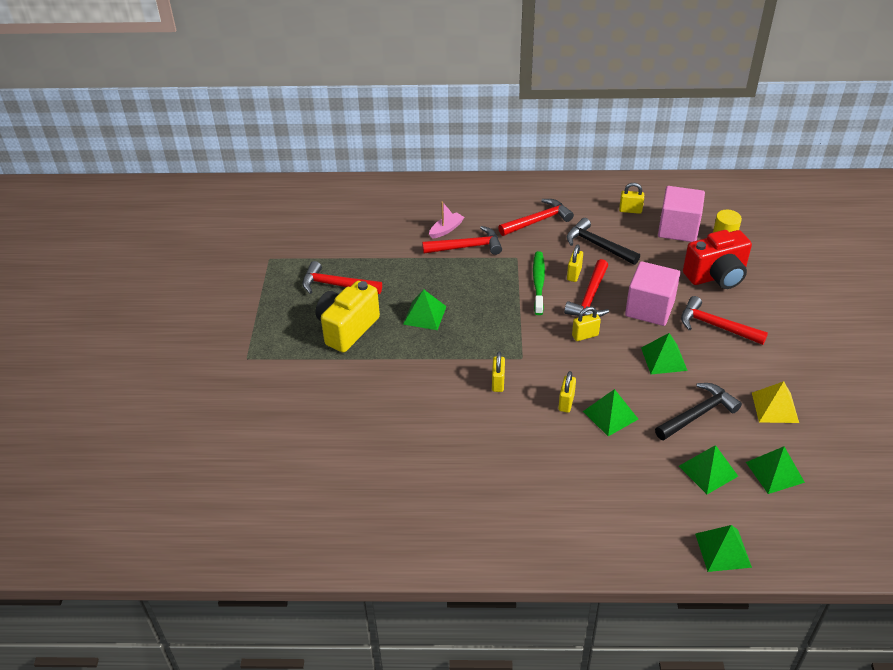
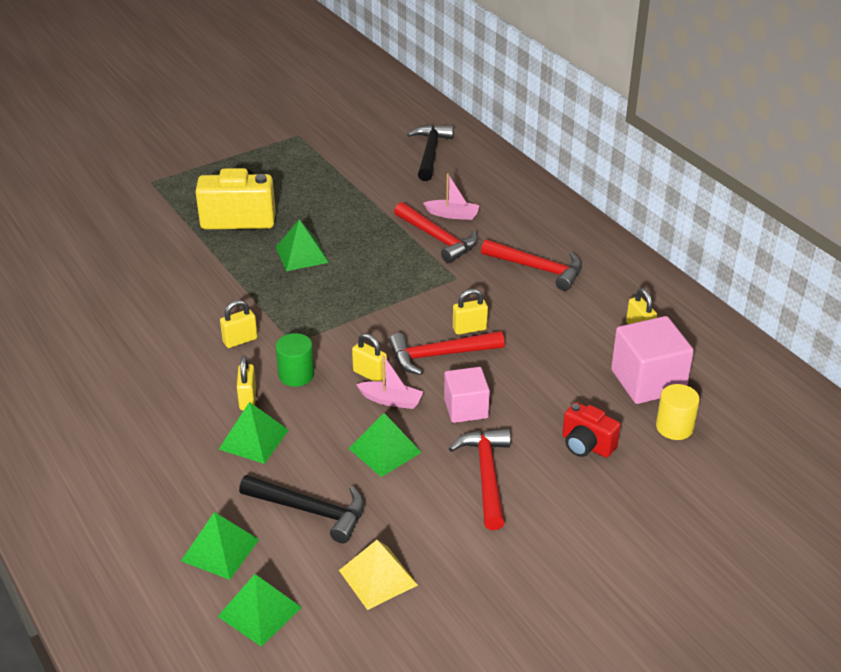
camera: 55 degrees right, 5 degrees down
red hammer [302,261,382,294] -> none
green toothbrush [533,251,545,315] -> none
yellow padlock [558,371,576,413] -> yellow padlock turned 75 degrees counterclockwise [237,356,256,410]
black hammer [567,218,640,265] -> black hammer moved to [407,125,454,181]
pink cube [625,261,680,326] -> pink cube [444,367,490,423], size x0.65
red camera [683,230,752,289] -> red camera [562,402,621,458], size x0.59
green pyramid [695,525,752,572] -> none
none -> green cylinder [276,333,314,387]
none -> pink boat [356,355,423,409]

